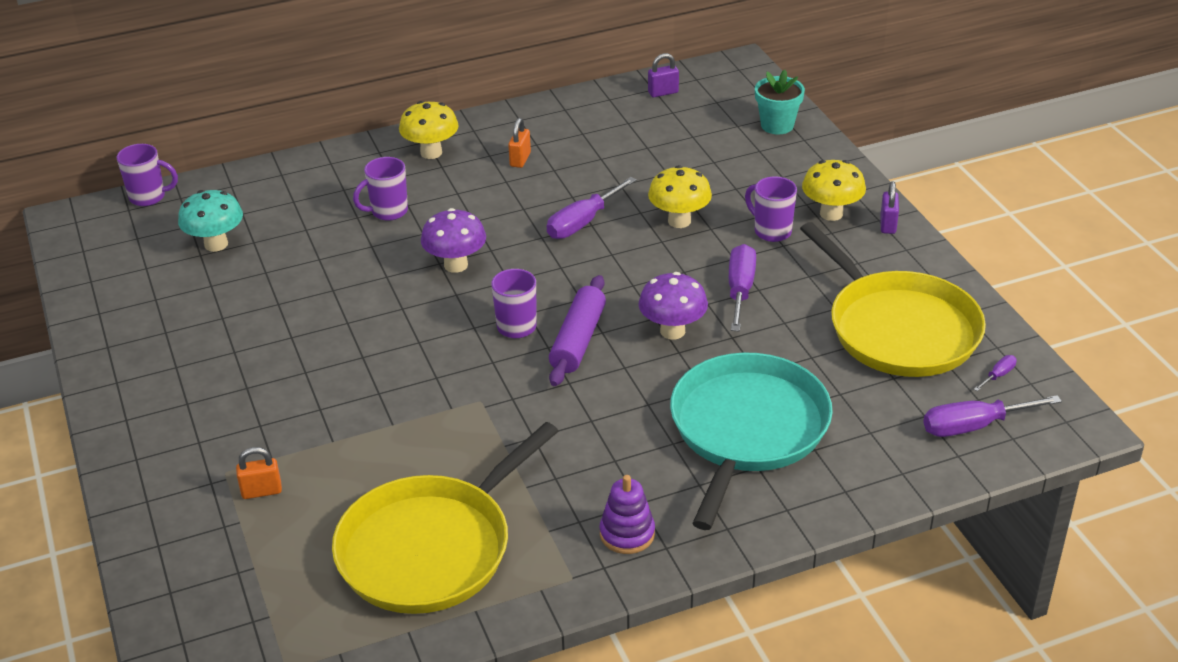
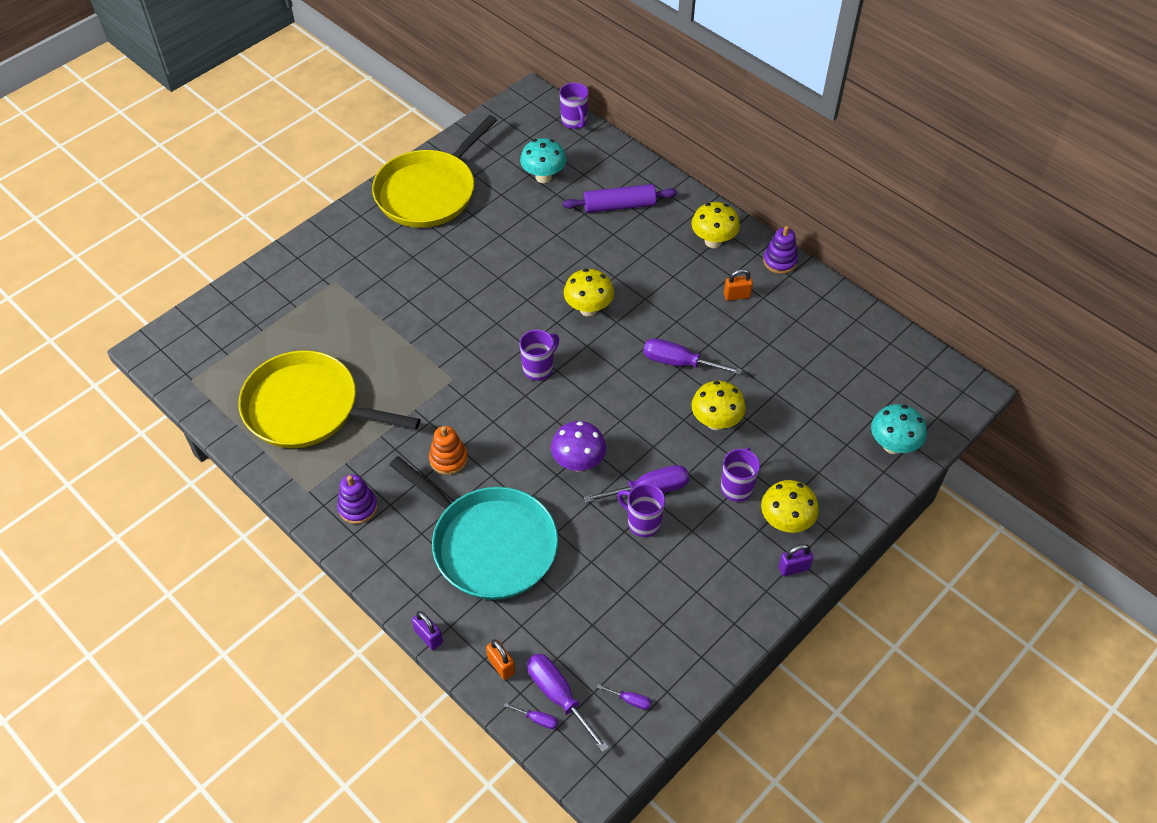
camera: 65 degrees right, 15 degrees up
orange padlock [236,447,282,499] -> orange padlock moved to [486,639,515,680]
purple mug [353,157,408,221] -> purple mug moved to [617,484,665,537]
purple mushroom [421,208,486,273] -> yellow mushroom [564,269,614,316]
purple rolling pin [549,275,606,386] -> purple rolling pin moved to [562,184,677,213]
purple padlock [648,53,679,97] -> purple padlock moved to [412,611,443,650]
turquoise pan [670,352,833,530] -> turquoise pan turned 45 degrees clockwise [389,456,558,600]
turquoise flower pot [755,70,805,135] -> turquoise mushroom [871,404,927,454]
yellow pan [800,222,986,377] -> yellow pan moved to [372,115,497,228]
none -> orange stacking toy [429,426,468,475]
none -> purple screwdriver [504,703,558,729]
none -> purple stacking toy [763,226,798,274]

